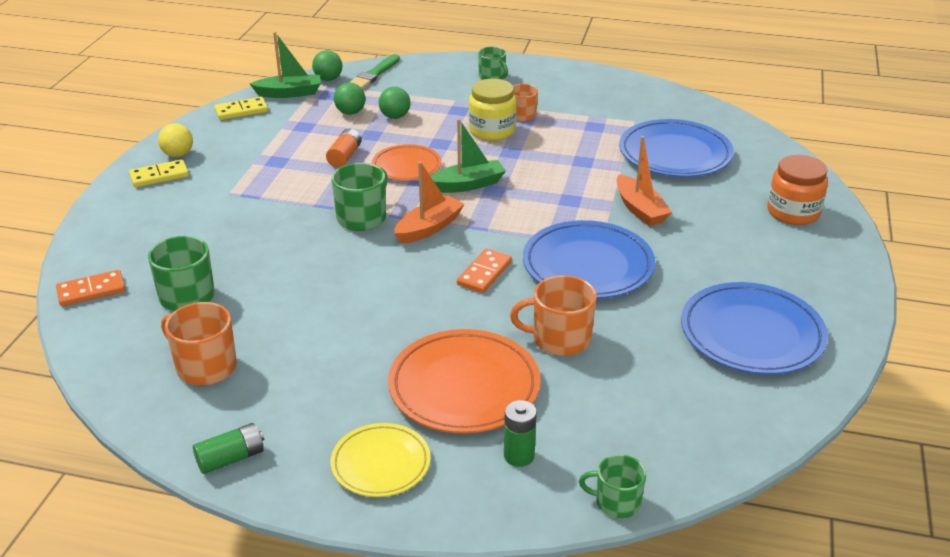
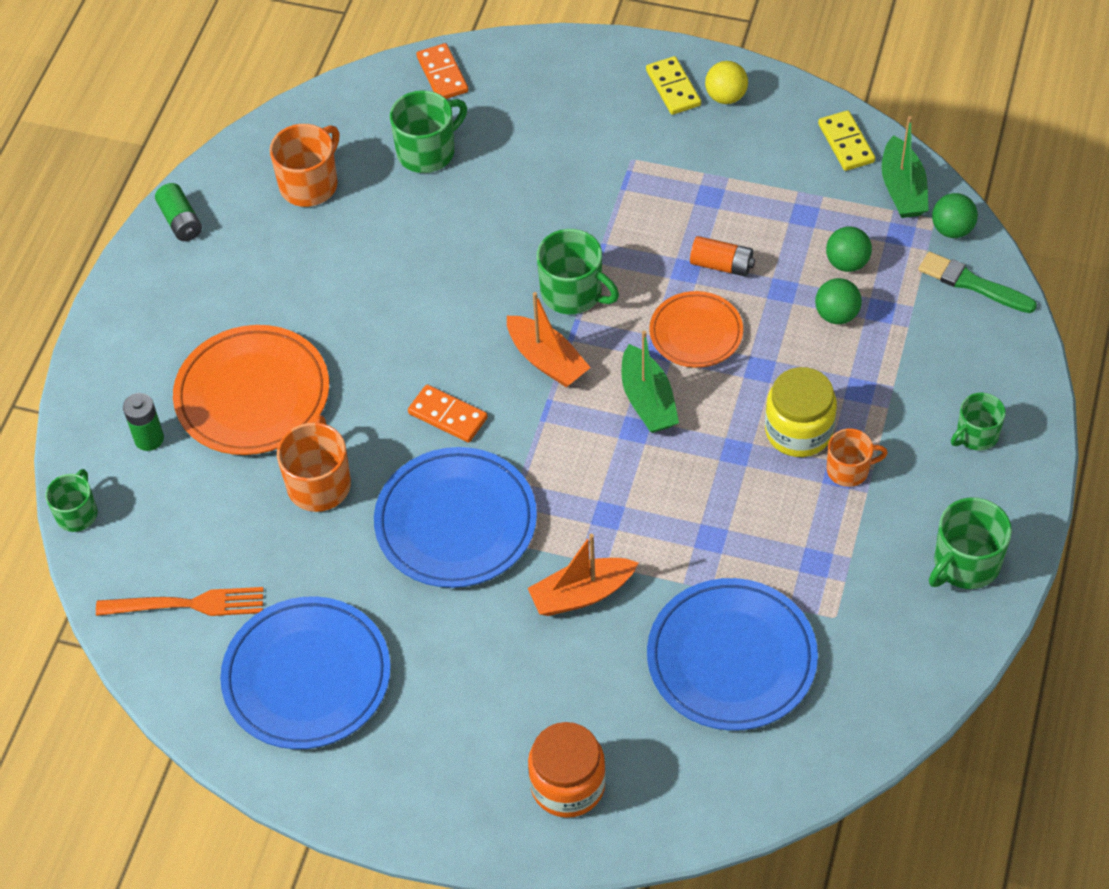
camera: 95 degrees right, 20 degrees up
yellow plate [330,423,431,497] -> none
none -> orange fork [96,587,264,616]
none -> green mug [929,497,1012,589]

